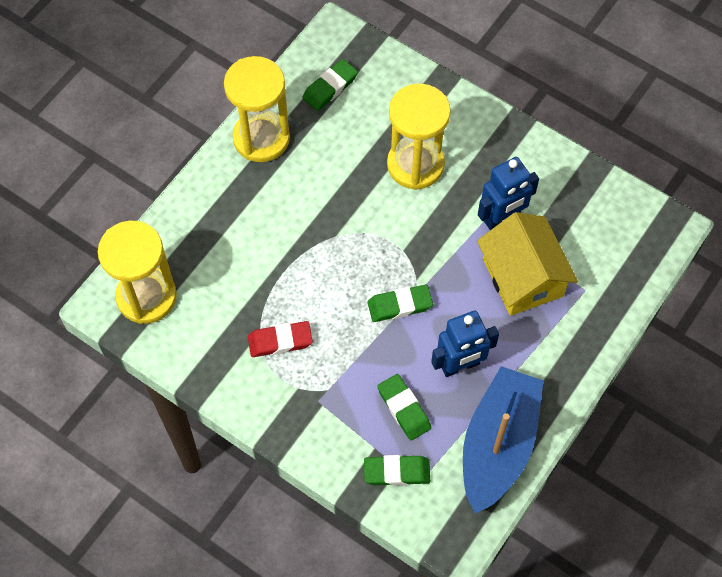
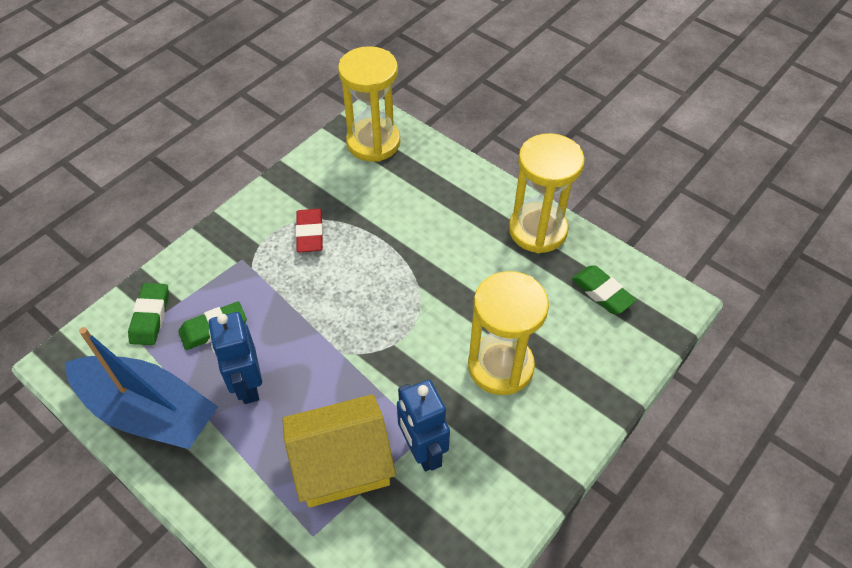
camera: 95 degrees right, 10 degrees down
green eraser [367,284,433,322] -> none

